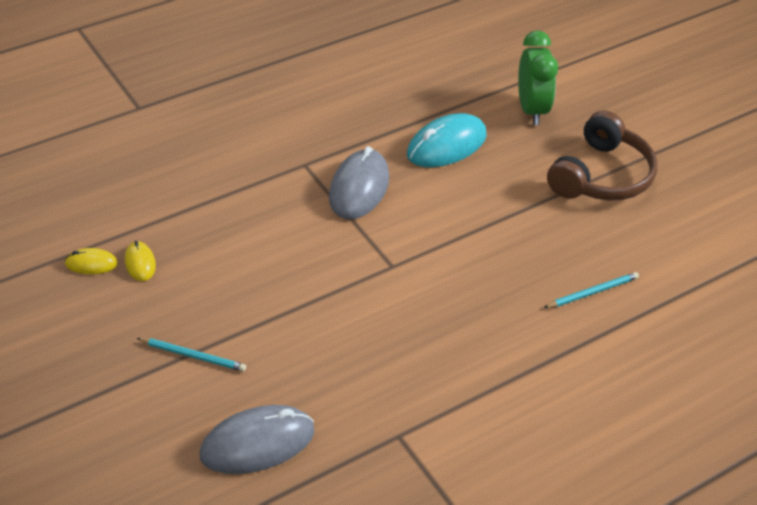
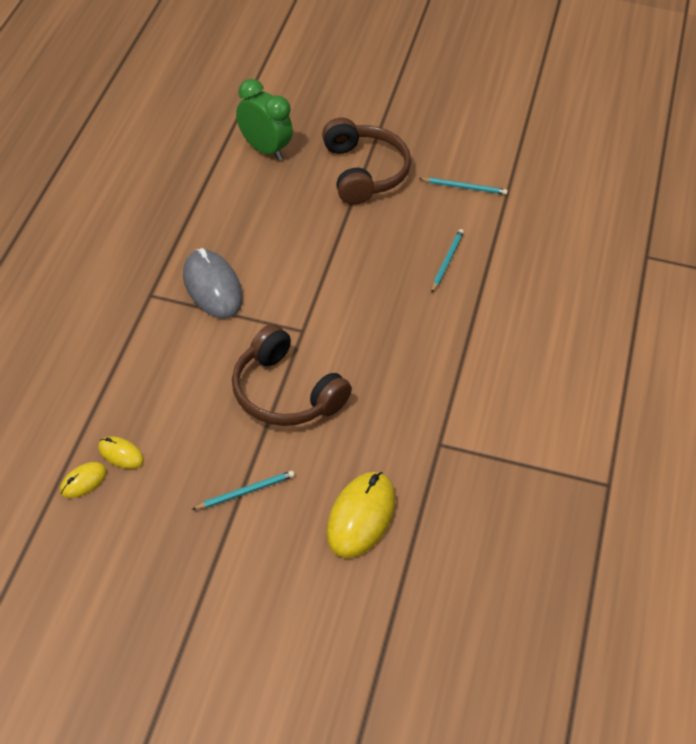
camera: 45 degrees left, 5 degrees up
grey mouse [199,405,315,474] -> yellow mouse [326,472,395,558]
turquoise mouse [407,113,487,167] -> none
none -> brown headphones [232,324,352,426]
none -> turquoise pencil [419,178,508,195]

